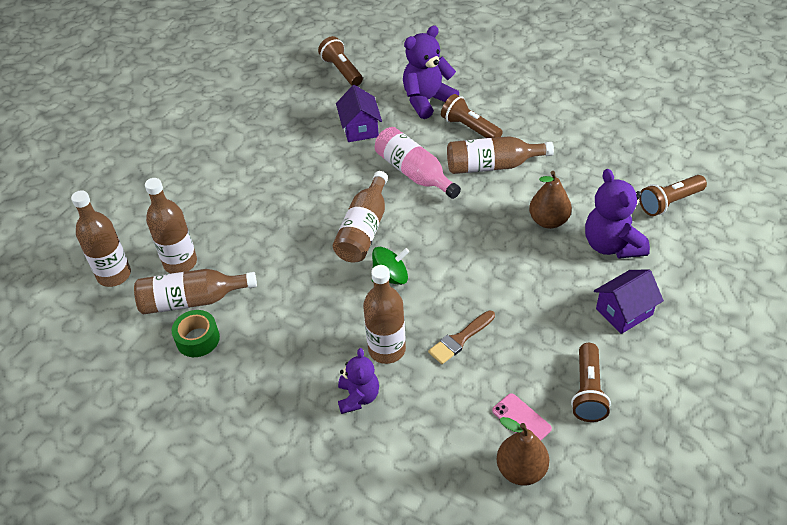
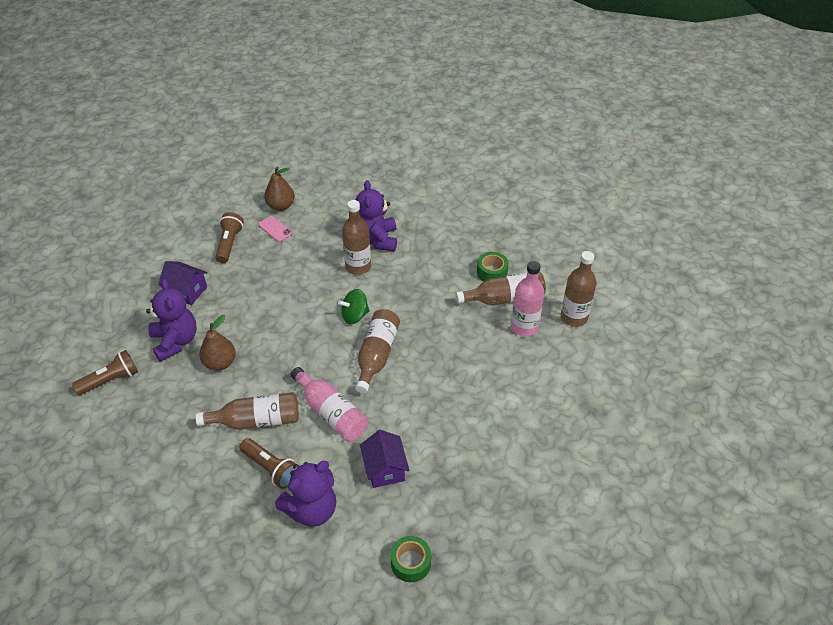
camera: 175 degrees right, 0 degrees up
brown bottle [145,178,197,274] -> pink bottle [511,261,545,337]
brown flashlight [318,36,363,86] -> green tape [390,536,431,582]
purple teddy bear [338,348,379,414] -> purple teddy bear [356,180,397,251], size x1.58
brown brush [428,310,495,364] -> none
purple house [594,270,664,334] -> purple house turned 60 degrees clockwise [158,261,207,305]

